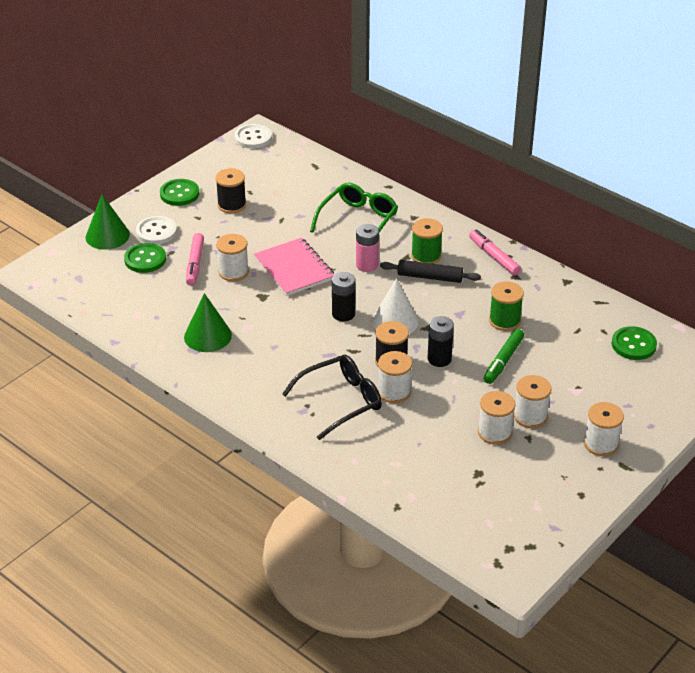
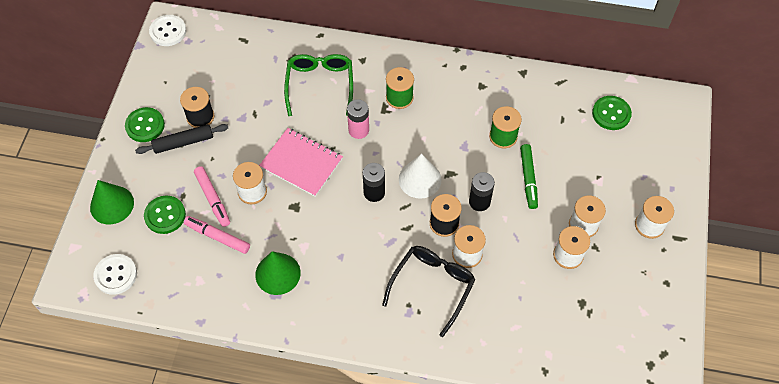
camera: 30 degrees left, 20 degrees up
white button [136,216,177,244] -> white button moved to [93,254,137,295]
black rolling pin [380,260,481,283] -> black rolling pin moved to [135,124,228,154]
pink marker [469,229,521,275] -> pink marker moved to [184,216,250,254]

